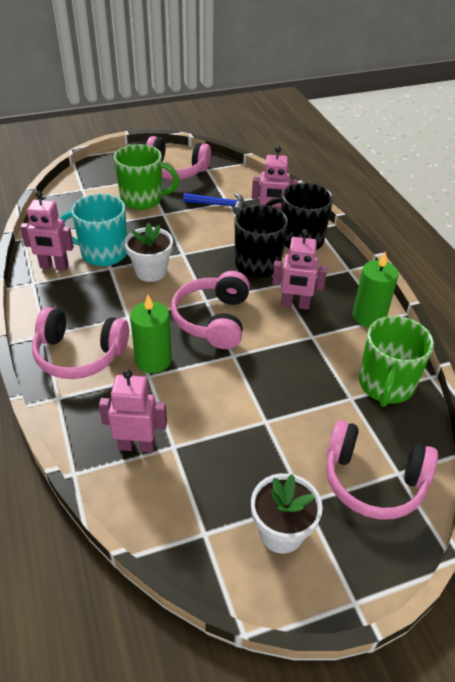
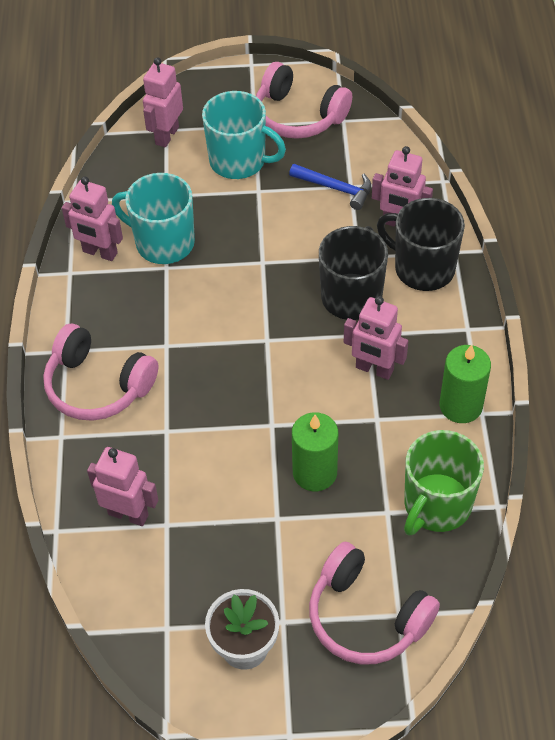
camera: 20 degrees right, 10 degrees up
green mug [114,144,179,210] -> turquoise mug [202,91,286,179]
white flower pot [124,222,173,282] -> none
green candle [130,295,172,373] -> green candle moved to [292,412,338,491]
pink headphones [171,271,250,349] -> none
none -> pink robot [143,57,183,147]

